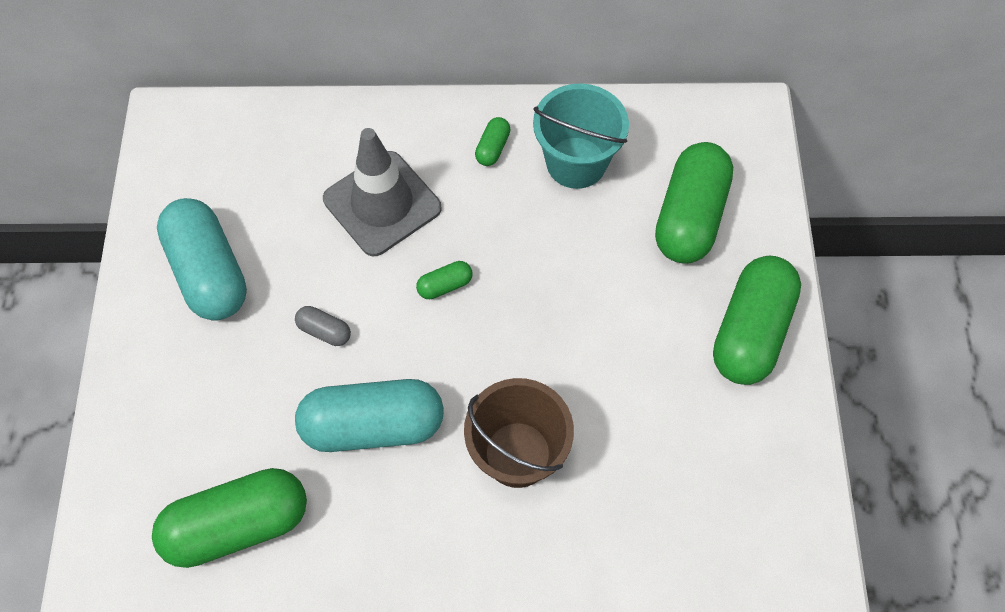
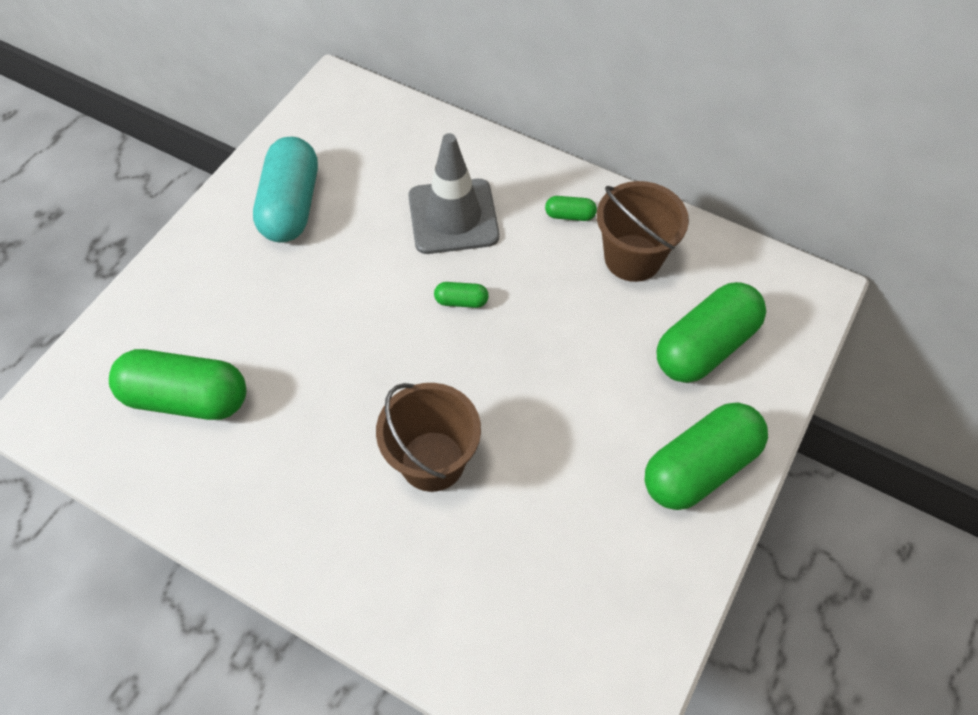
camera: 30 degrees right, 5 degrees down
grey capsule [295,306,351,346] -> none
turquoise capsule [295,379,444,452] -> none
green capsule [475,117,511,166] -> green capsule turned 45 degrees clockwise [545,196,597,221]
turquoise bucket [533,84,629,189] -> brown bucket [597,181,689,282]

